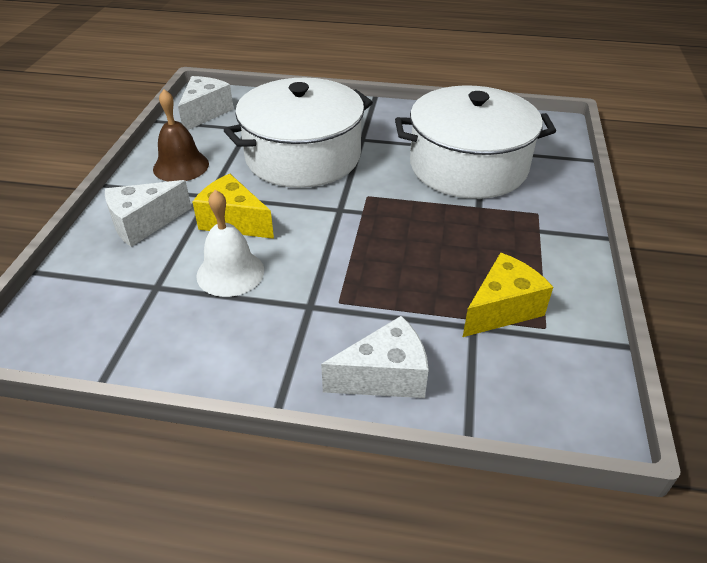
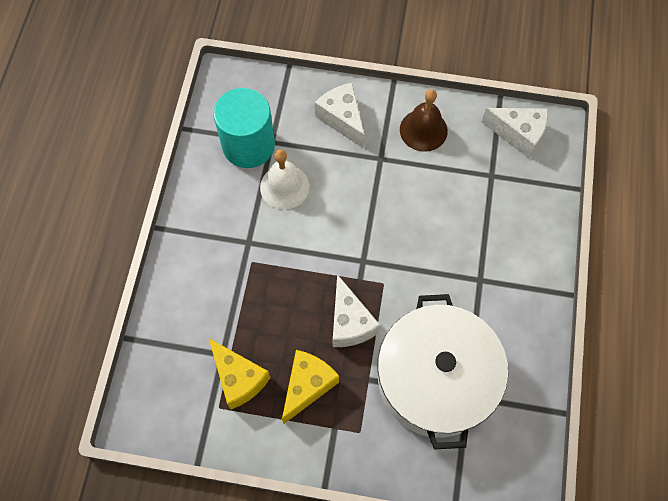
camera: 90 degrees right, 25 degrees up
yellow cheese [192,174,274,239] -> yellow cheese moved to [282,350,339,424]
white pot [224,78,373,188] -> none
white cheese [321,316,429,398] -> white cheese moved to [333,274,380,347]
none -> turquoise cylinder [213,88,275,168]

